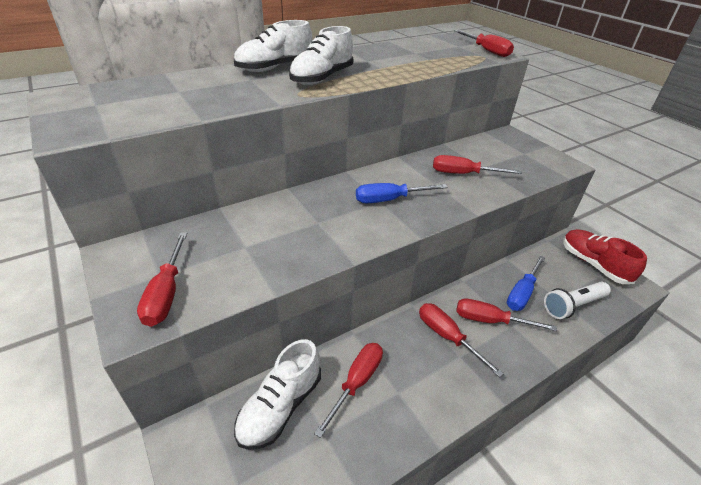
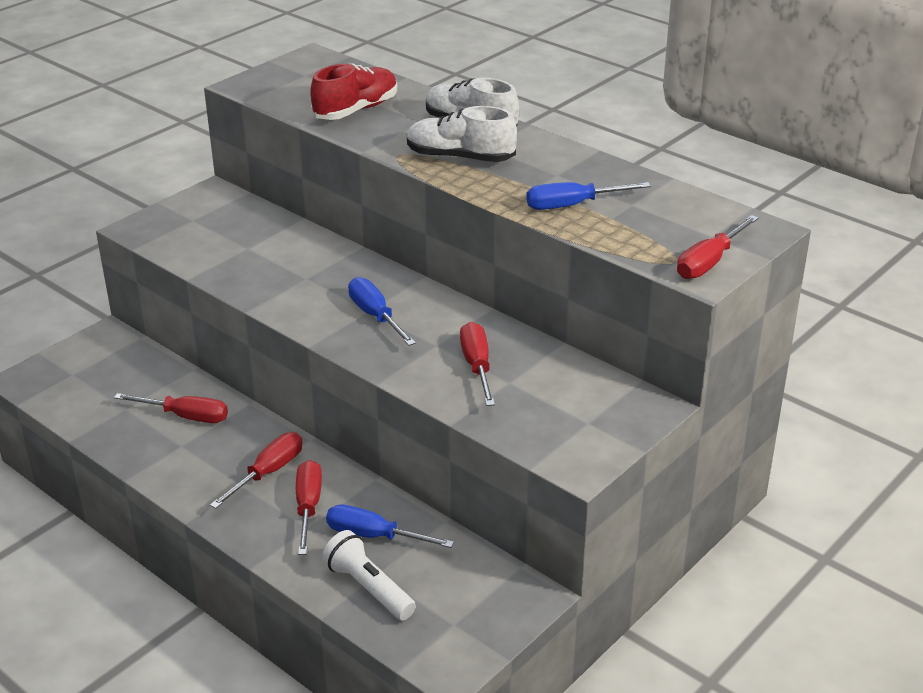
camera: 75 degrees right, 5 degrees down
red screwdriver [137,233,187,327] -> none
white shoe [234,339,321,450] -> none
red shoe [563,229,647,284] -> red shoe moved to [310,63,397,120]
none -> blue screwdriver [526,182,651,210]

